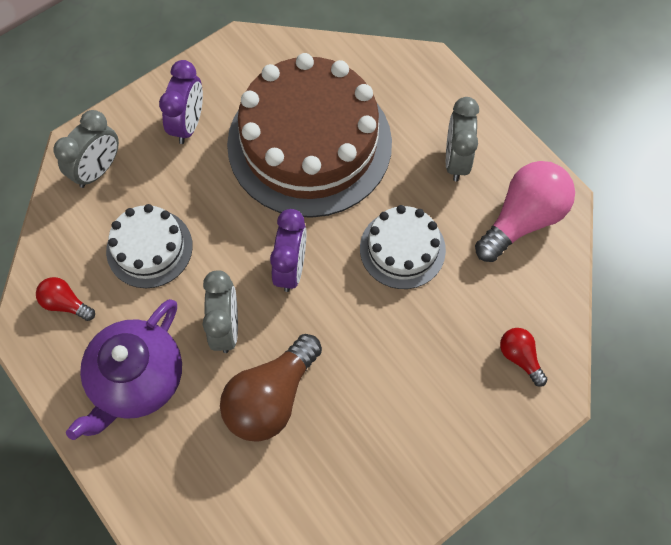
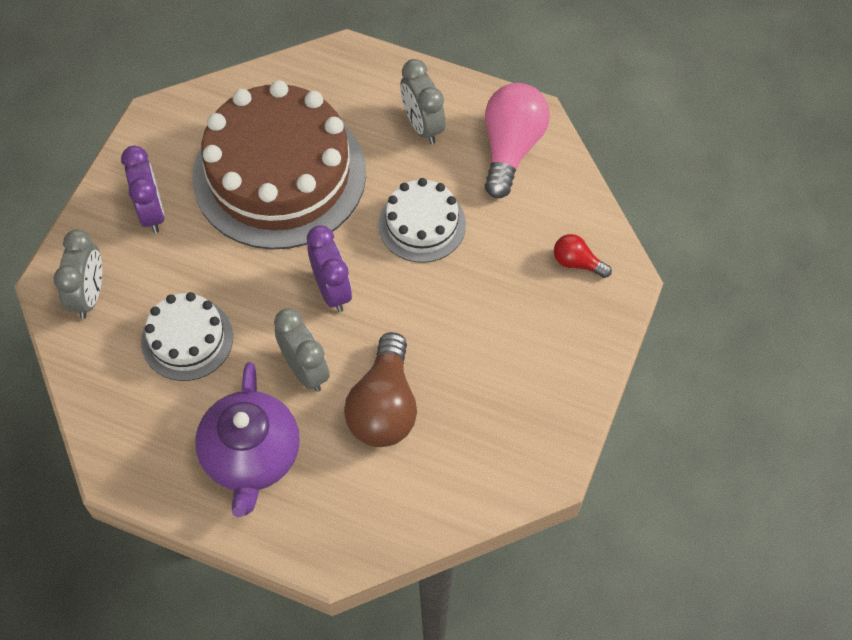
camera: 30 degrees left, 5 degrees down
red light bulb [36,277,95,321] -> none

